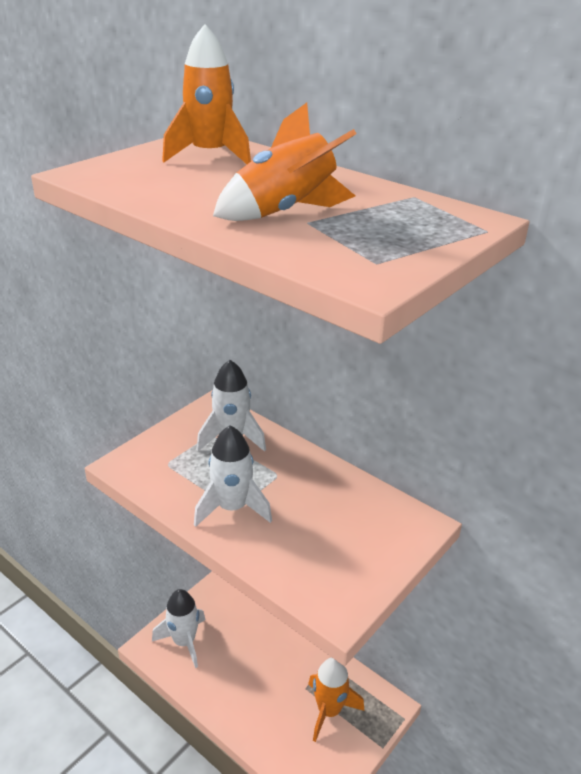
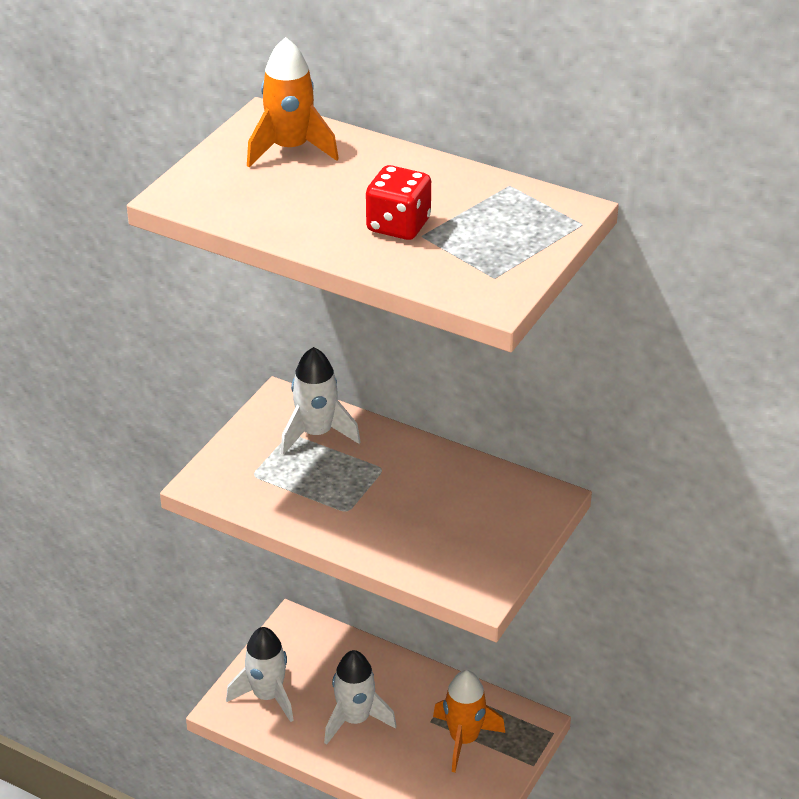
camera: 10 degrees left, 5 degrees up
white rocket [194,426,272,527] -> white rocket moved to [324,650,397,745]
orange rocket [213,103,356,221] -> red dice [366,165,431,240]

